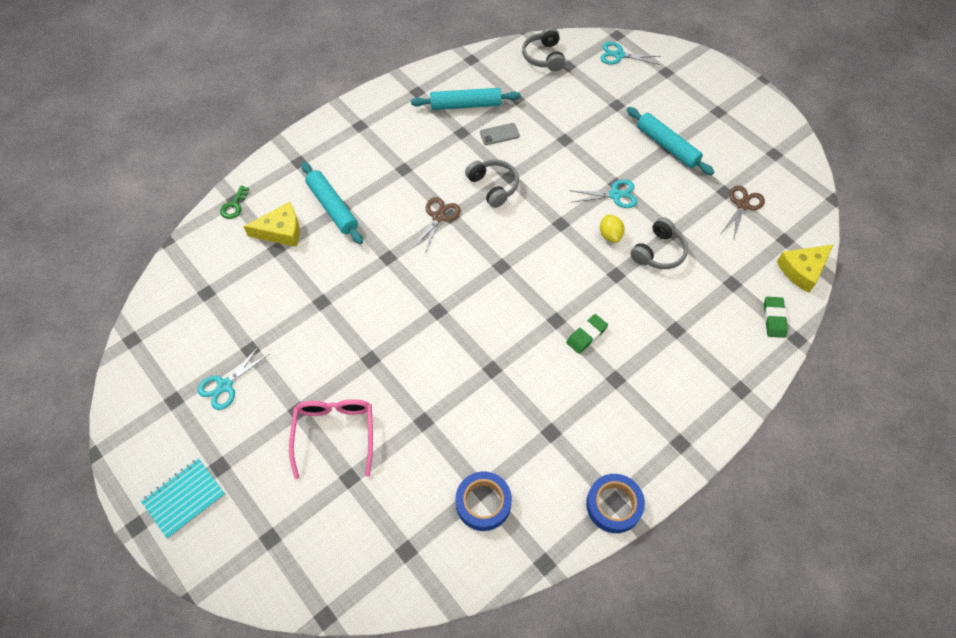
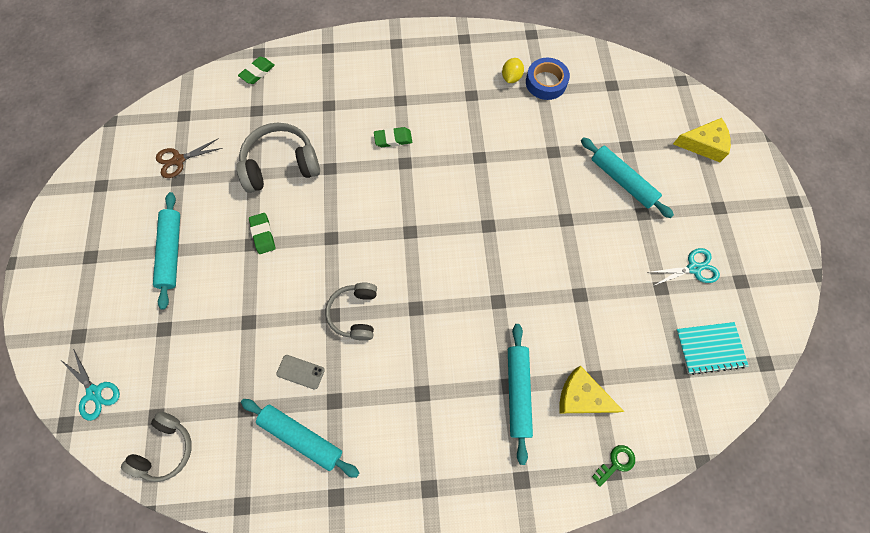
camera: 145 degrees left, 10 degrees up
turquoise notebook [141,458,225,539] -> turquoise notebook moved to [676,322,749,375]
pink glasses [289,399,373,479] -> turquoise rolling pin [581,137,674,218]
brown scissors [412,197,461,254] -> none
turquoise scissors [570,180,637,208] -> green eraser [249,213,276,254]
blue tape [586,474,645,533] -> none
yellow lemon [600,214,624,243] -> yellow lemon moved to [502,58,524,83]
grey headphones [630,217,688,269] -> grey headphones [237,123,320,193], size x1.50
yellow cheese [777,245,833,293] -> yellow cheese moved to [673,118,731,162]

